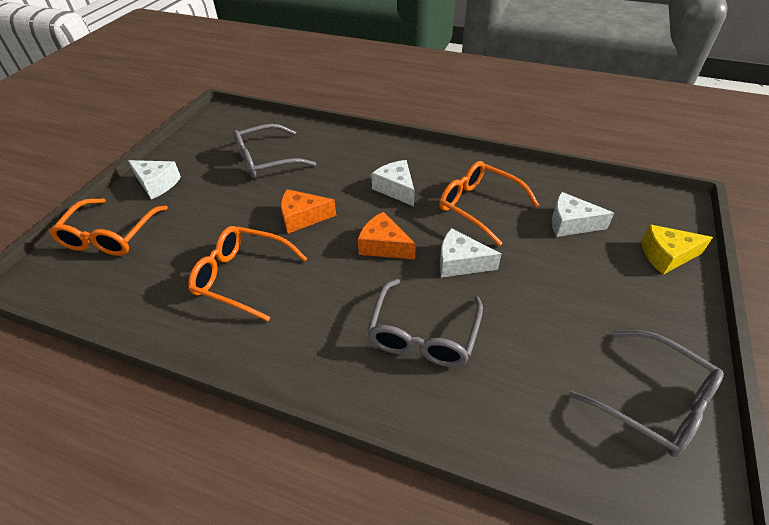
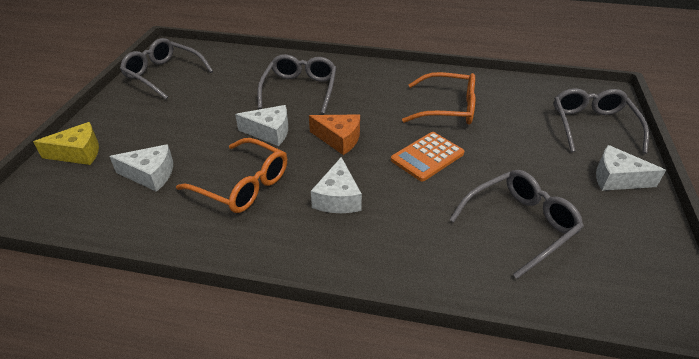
camera: 170 degrees right, 5 degrees down
orange glasses [49,199,168,256] -> grey glasses [554,88,649,154]
orange cheese [281,189,336,234] -> orange calculator [391,132,464,182]
white cheese [371,160,415,206] -> white cheese turned 45 degrees clockwise [311,157,362,213]

